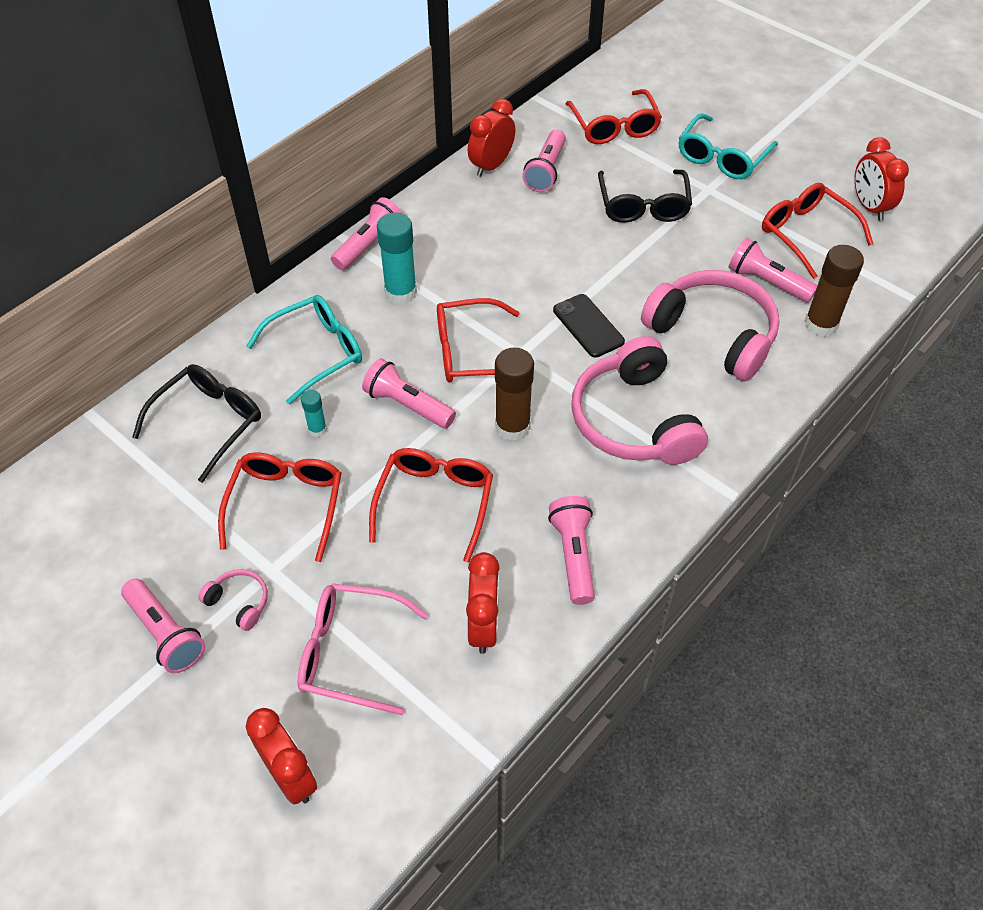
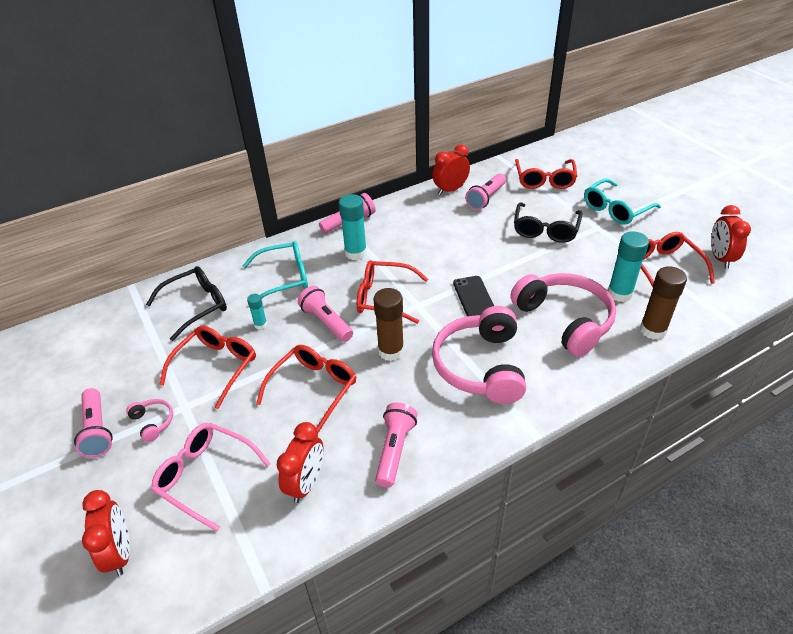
camera: 20 degrees right, 10 degrees down
pink flashlight [728,238,817,302] -> turquoise glue stick [608,231,649,302]

